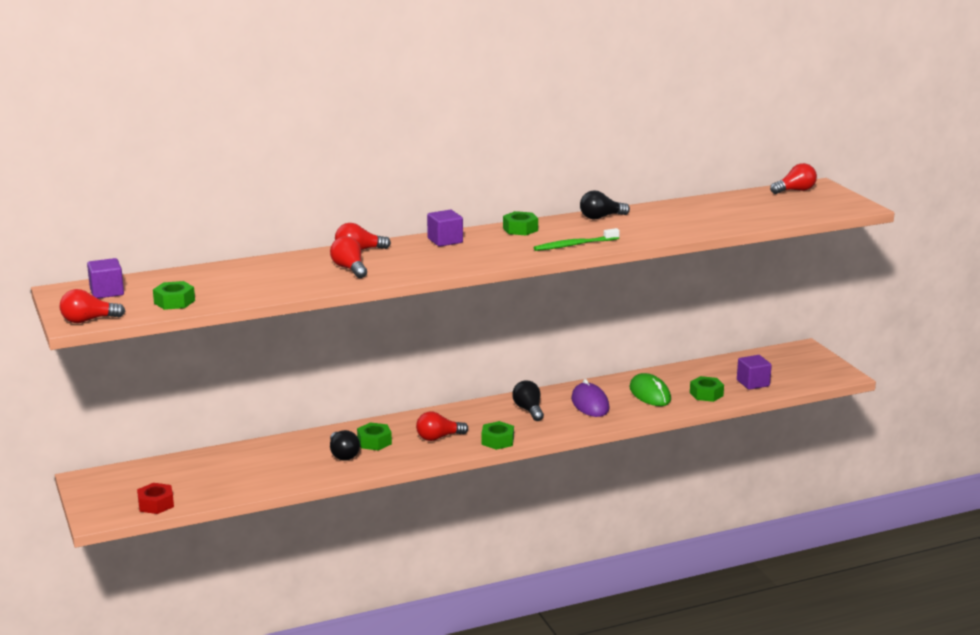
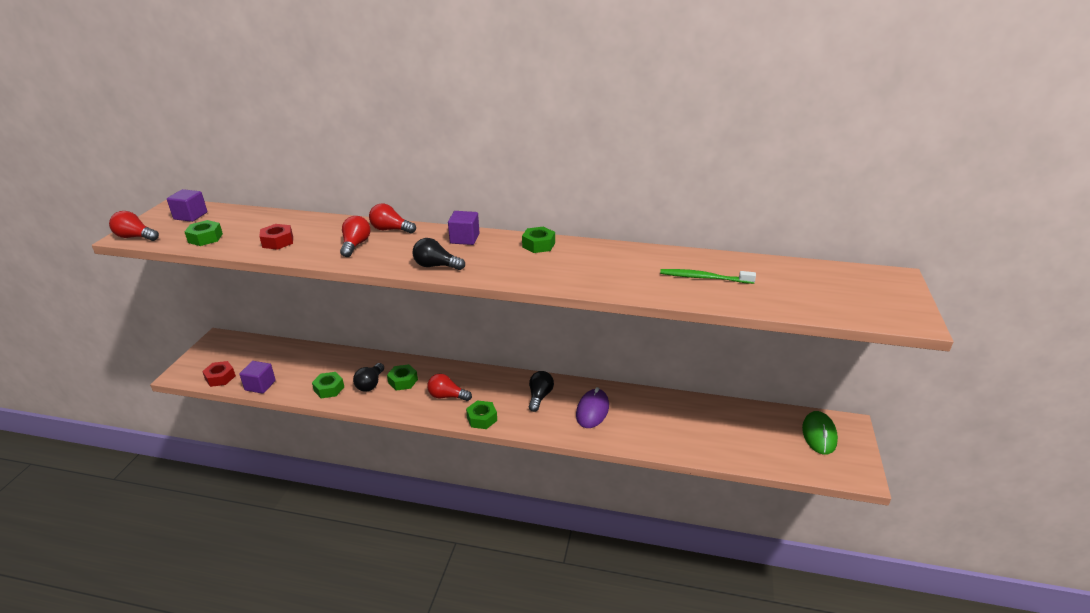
camera: 35 degrees right, 10 degrees up
green toothbrush [534,228,620,251] -> green toothbrush moved to [660,269,756,284]
black light bulb [580,191,630,219] -> black light bulb moved to [413,238,465,270]
green mouse [629,373,671,406] -> green mouse moved to [802,411,838,455]
green nut [690,376,724,402] -> green nut moved to [312,372,344,398]
purple cube [737,355,772,390] -> purple cube moved to [239,361,276,394]
red light bulb [770,163,817,194] -> none
none -> red nut [259,224,293,250]

